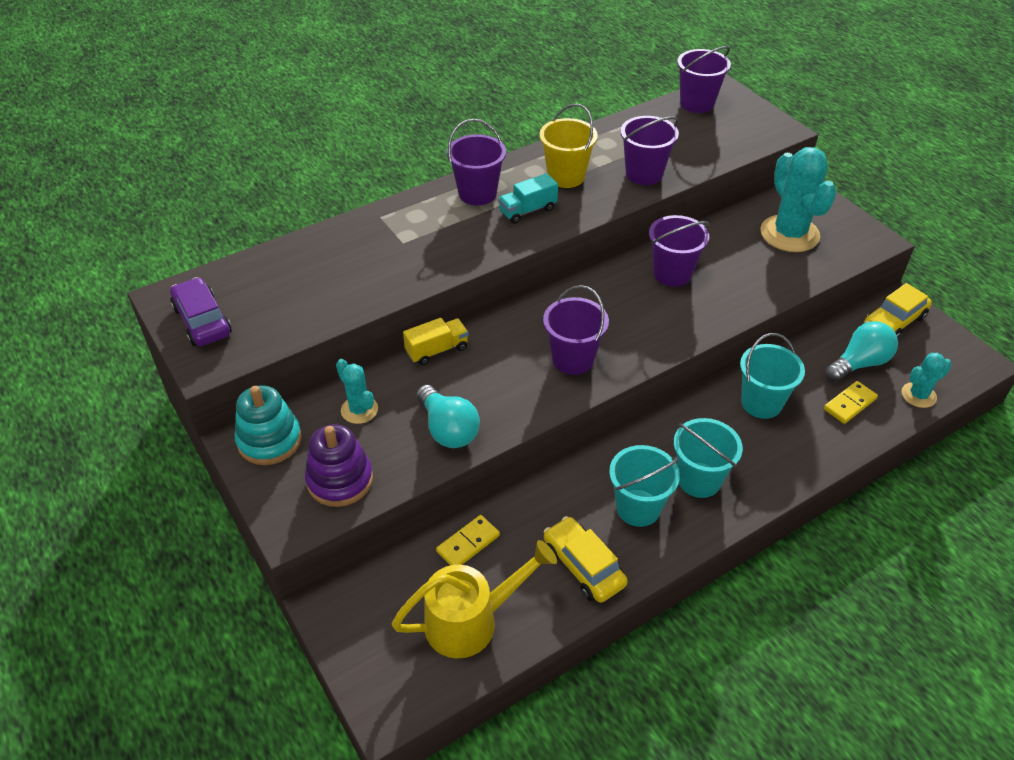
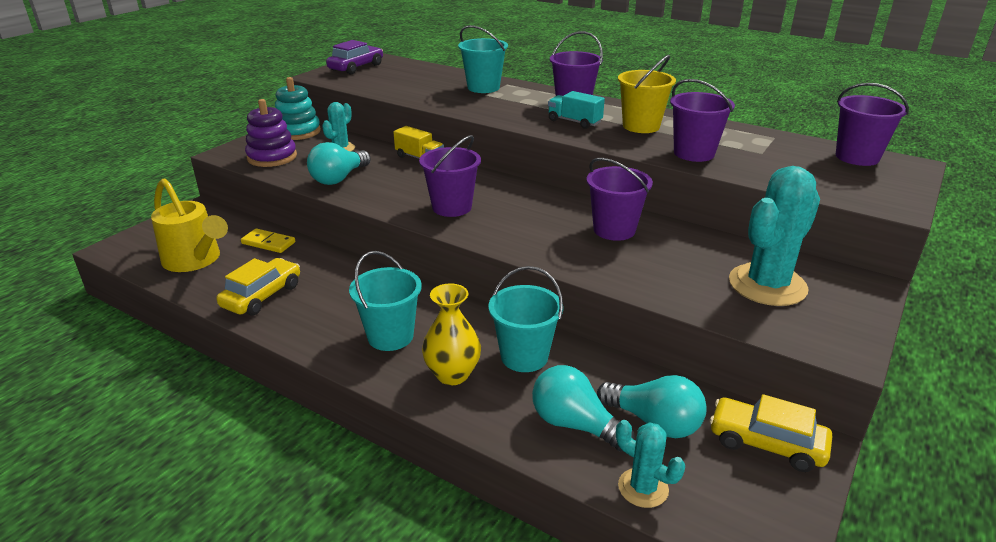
camera: 65 degrees right, 15 degrees down
turquoise bucket [609,445,680,527] -> turquoise bucket moved to [458,25,508,93]
yellow domino [824,381,878,424] -> turquoise light bulb [532,365,635,452]
none -> yellow vase [422,283,481,385]

